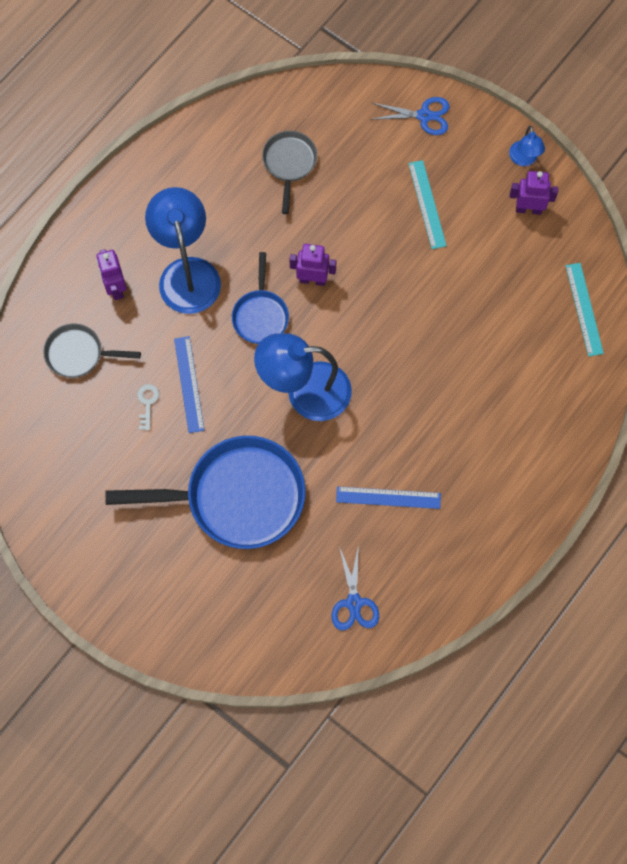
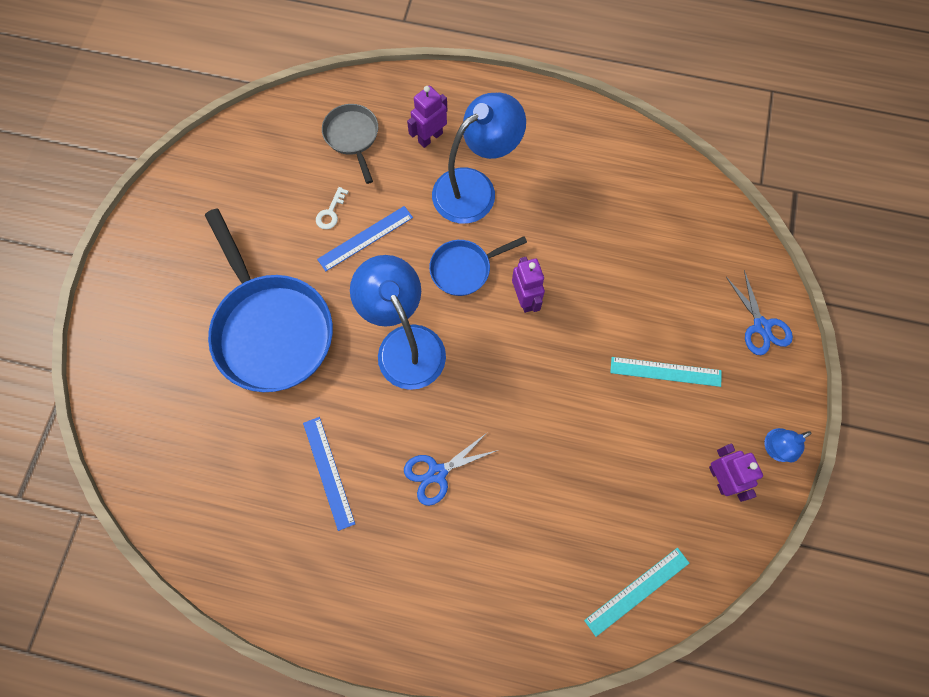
camera: 65 degrees right, 0 degrees up
white key [137,384,159,431] -> white key turned 135 degrees clockwise [316,187,349,229]
grey pan [262,131,317,214] -> none
blue scissors [331,544,379,631] -> blue scissors moved to [404,432,498,506]
turquoise ruler [408,160,447,249] -> turquoise ruler turned 45 degrees clockwise [610,357,722,387]

